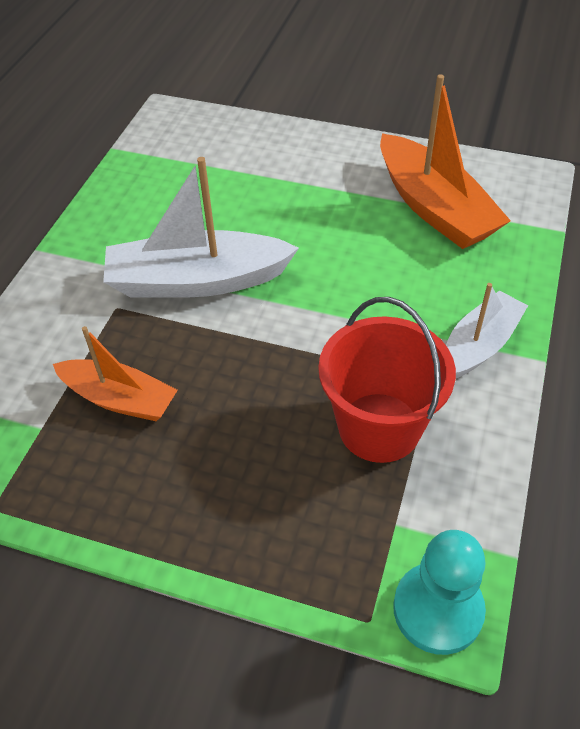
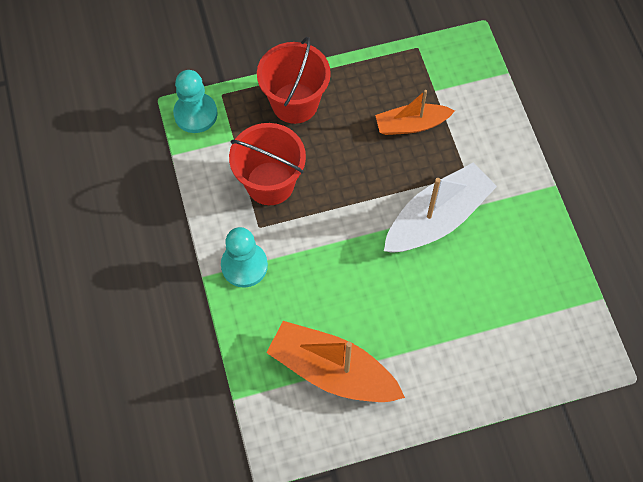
camera: 145 degrees right, 15 degrees up
white boat [446,283,528,378] -> turquoise pawn [221,227,268,288]
none -> red bucket [257,37,331,124]

